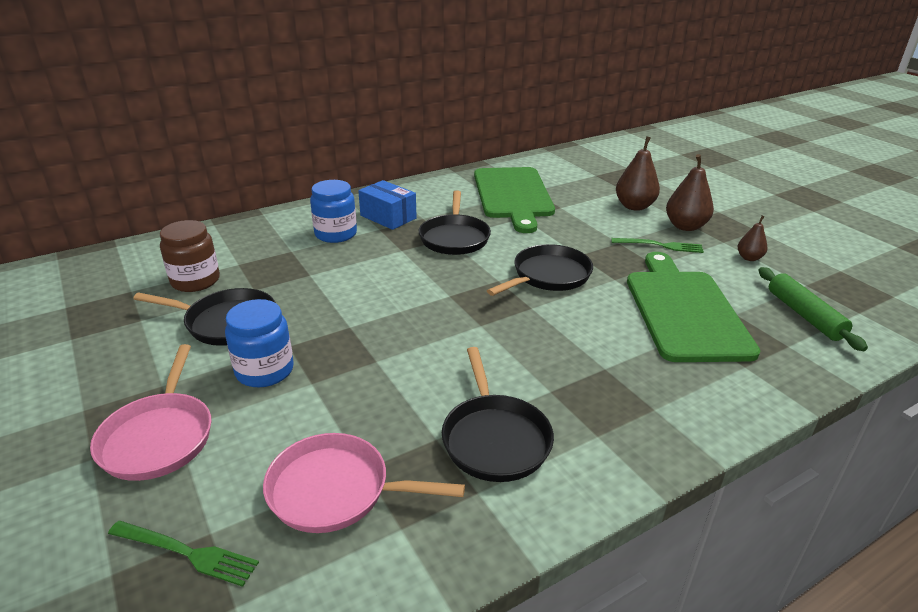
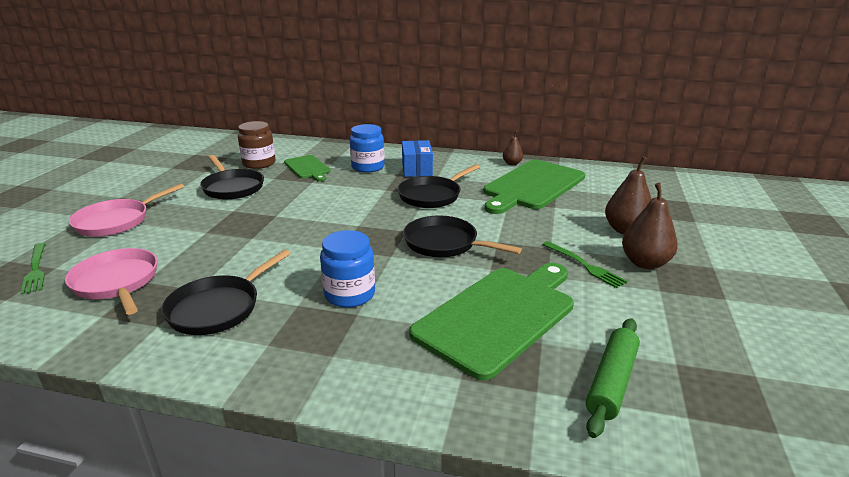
camera: 45 degrees right, 5 degrees down
blue jar [225,299,294,387] -> blue jar moved to [320,230,375,308]
black pan [487,244,593,296] -> black pan turned 150 degrees counterclockwise [403,215,522,257]
brown pear [738,216,767,261] -> brown pear moved to [503,131,523,165]
none -> green cutting board [284,155,331,181]

